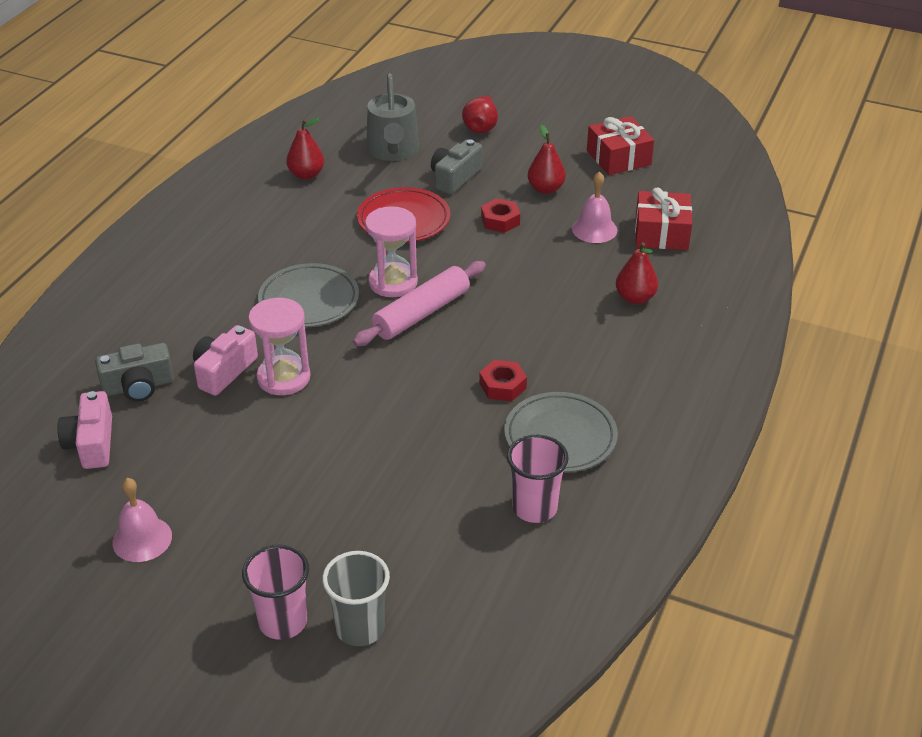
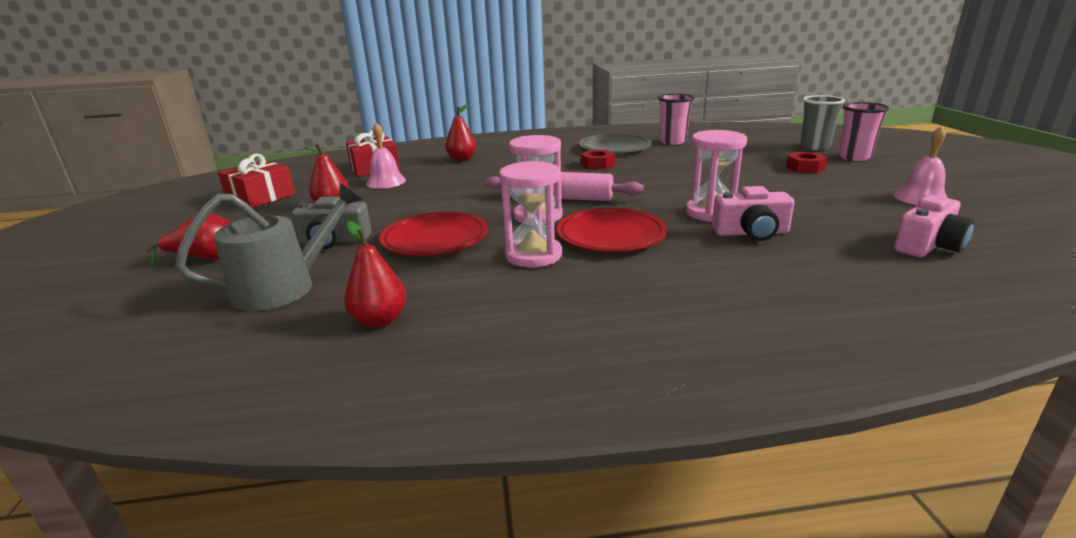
camera: 120 degrees left, 15 degrees down
grey camera [95,343,174,402] -> none
grey plate [258,263,359,328] -> red plate [557,208,667,252]
red nut [481,198,520,233] -> red nut moved to [786,152,828,173]
none -> pink hourglass [499,161,562,267]

